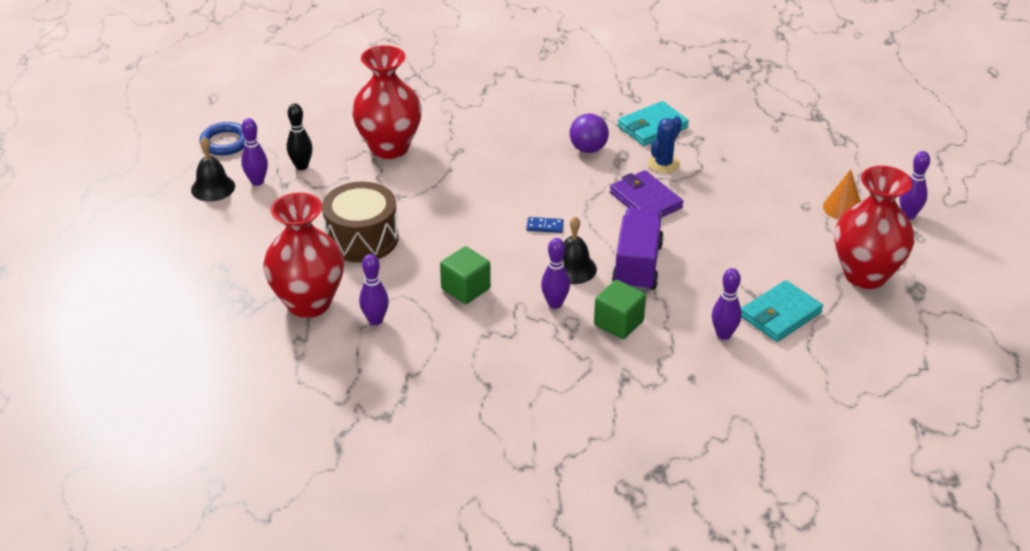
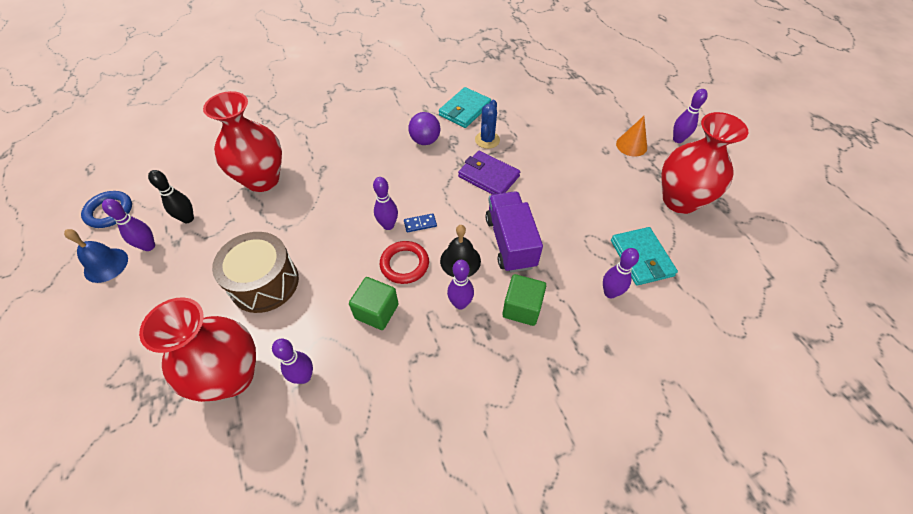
camera: 20 degrees left, 15 degrees up
black bell [191,137,235,201] -> blue bell [64,229,128,283]
turquoise wallet [741,280,823,342] -> turquoise wallet turned 45 degrees counterclockwise [611,227,678,286]
none -> purple bowling pin [373,177,398,230]
none -> red ring [380,241,429,284]

